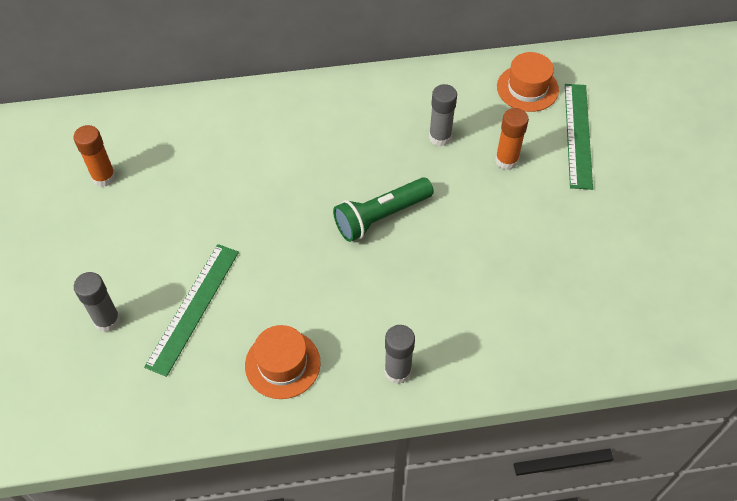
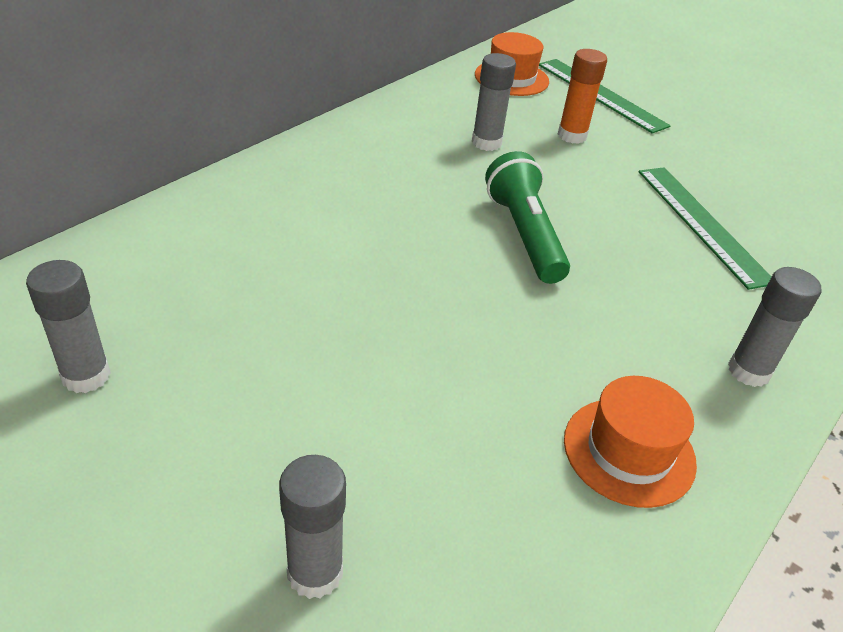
camera: 45 degrees left, 15 degrees down
orange glue stick [73,125,116,187] -> grey glue stick [26,260,111,393]
green ruler [144,244,239,377] -> green ruler moved to [639,167,772,290]
green flashlight [333,177,434,242] -> green flashlight turned 150 degrees clockwise [485,151,570,284]

